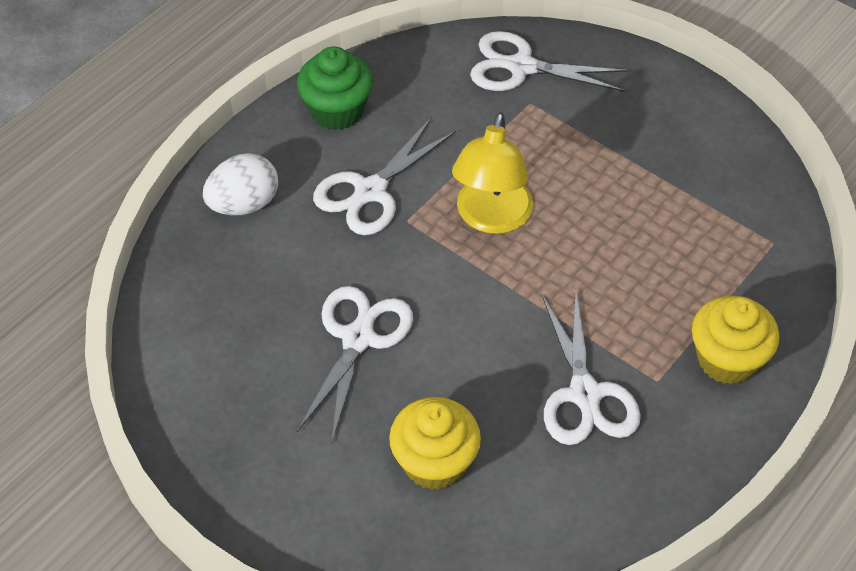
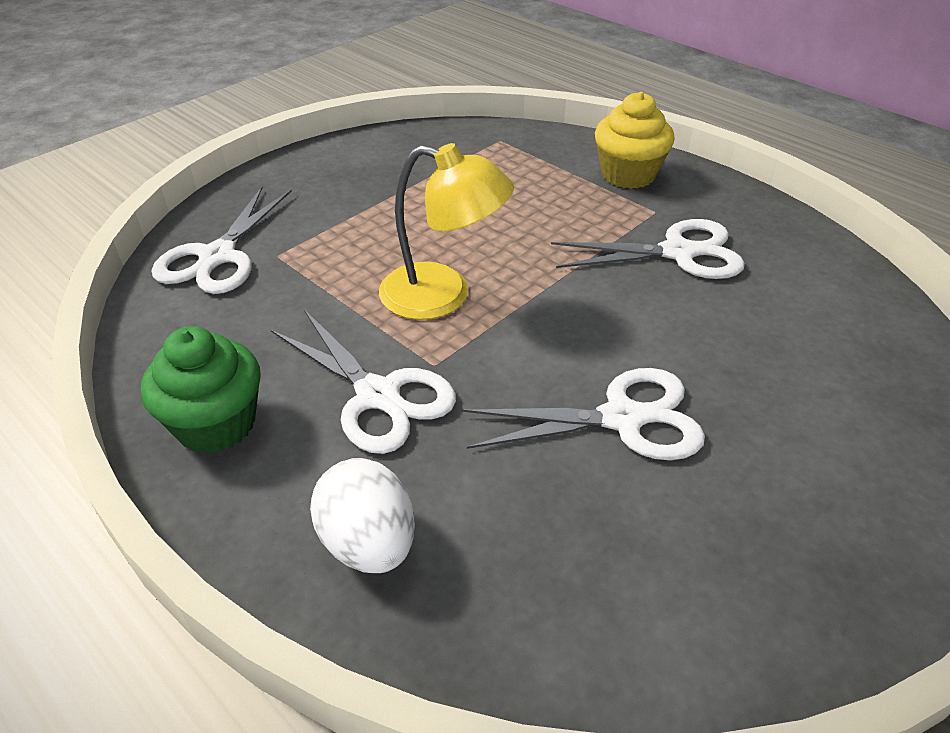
camera: 85 degrees left, 10 degrees down
white scissors [297,286,413,442] -> white scissors turned 150 degrees clockwise [462,368,705,460]
yellow cupcake [389,397,481,490] -> none

